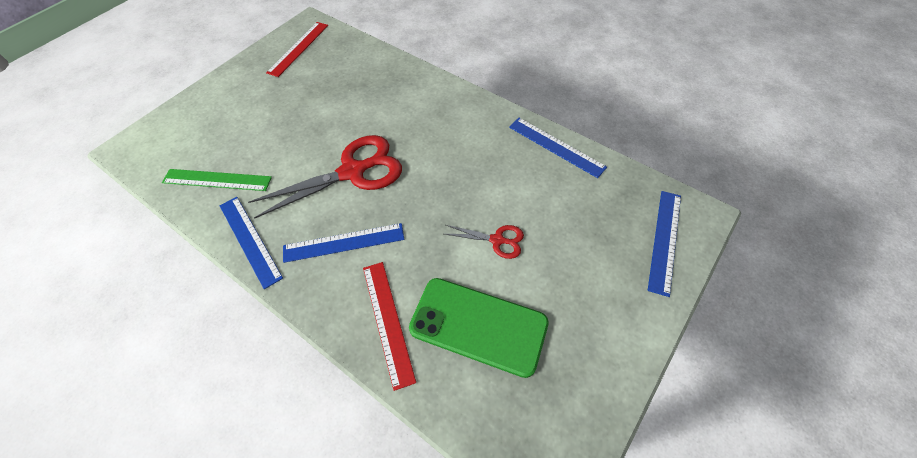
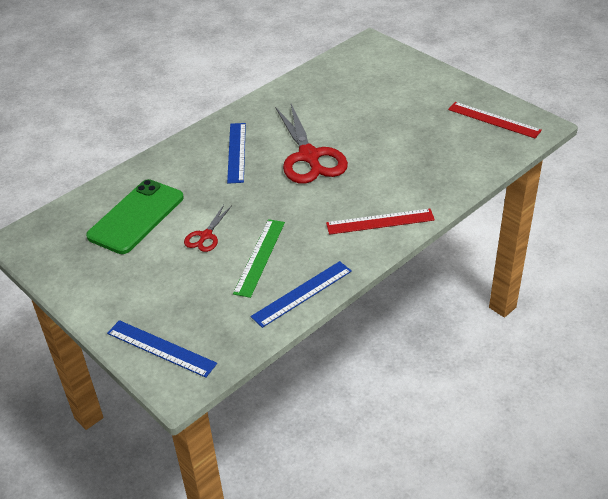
camera: 100 degrees right, 15 degrees down
green ruler [162,169,272,191] -> green ruler moved to [233,219,285,298]
blue ruler [220,197,283,289] -> none
red ruler [363,262,416,391] -> red ruler moved to [326,209,435,235]

